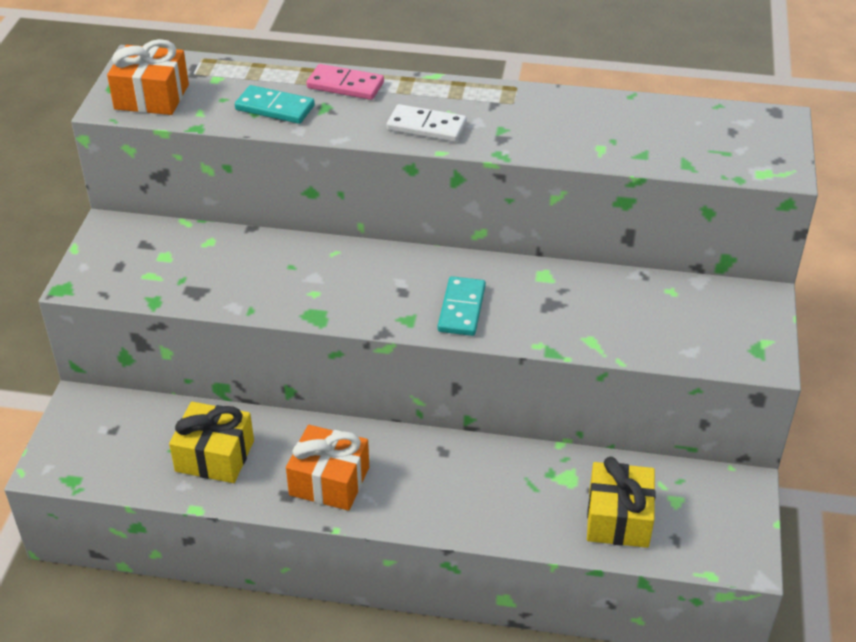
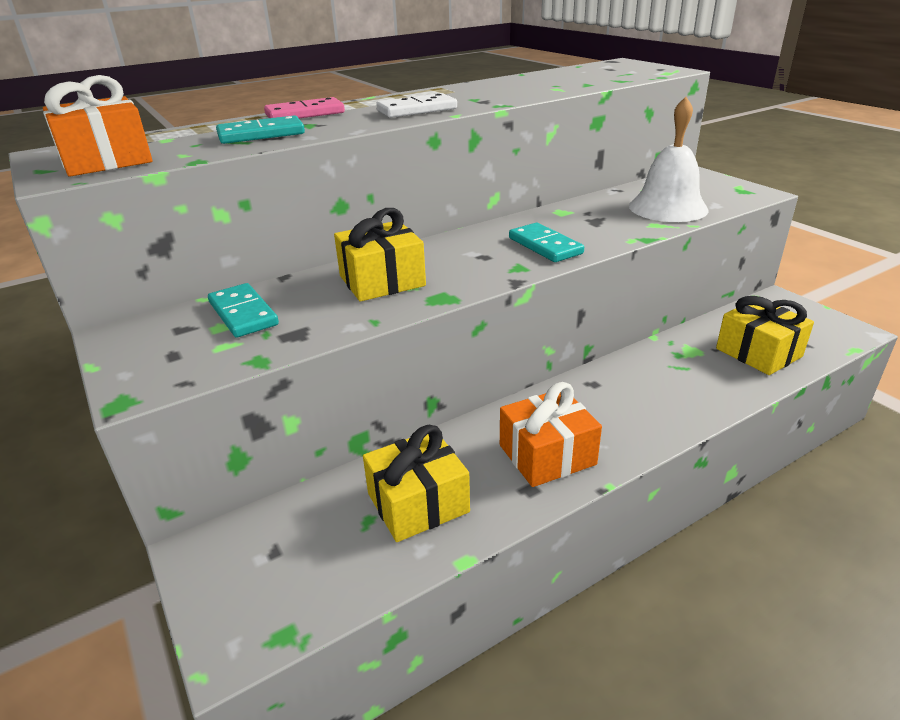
camera: 40 degrees left, 10 degrees down
none -> turquoise domino [208,283,279,337]
none -> yellow gift [334,208,426,301]
none -> white bell [629,97,709,222]

